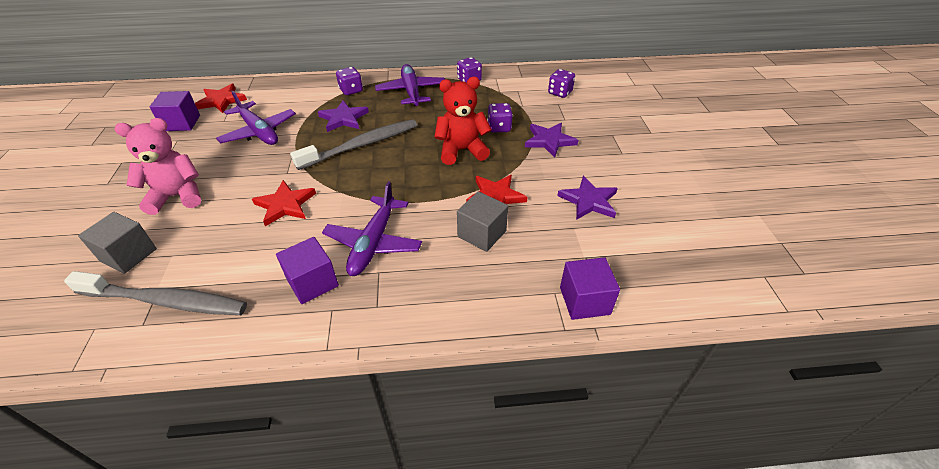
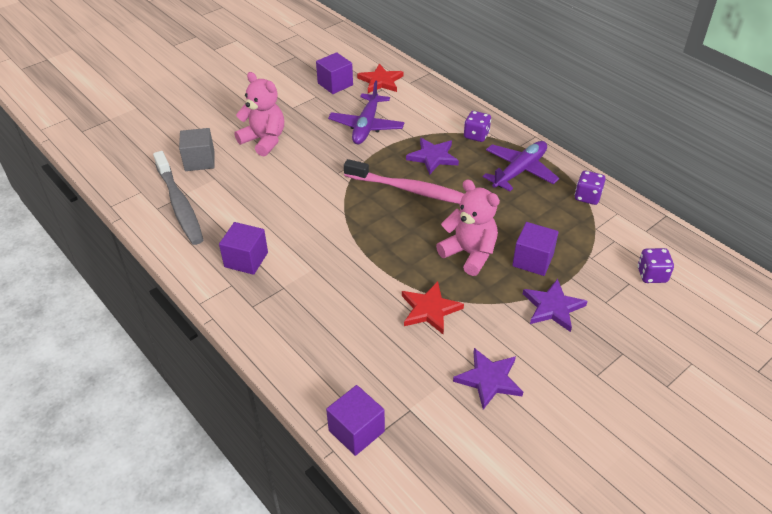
camera: 55 degrees right, 0 degrees up
red star [252,180,316,226] -> none
grey toothbrush [290,119,417,170] -> pink toothbrush [344,159,464,204]
purple plane [322,181,422,276] -> none
red teddy bear [434,77,492,165] -> pink teddy bear [436,179,500,276]
grey cube [457,191,508,252] -> none
purple dice [487,103,513,133] -> purple cube [512,222,559,276]

